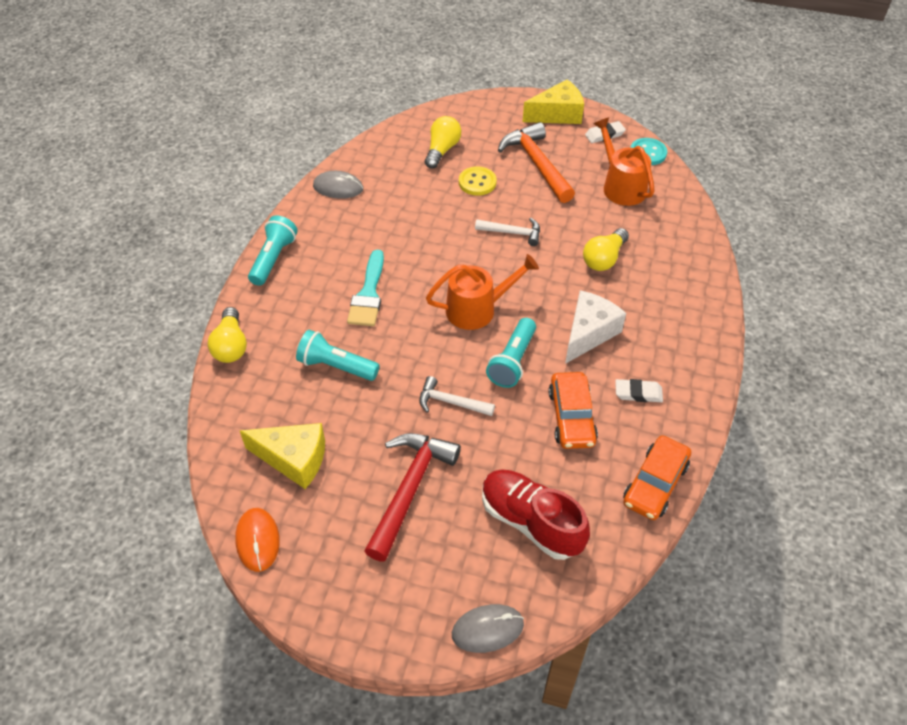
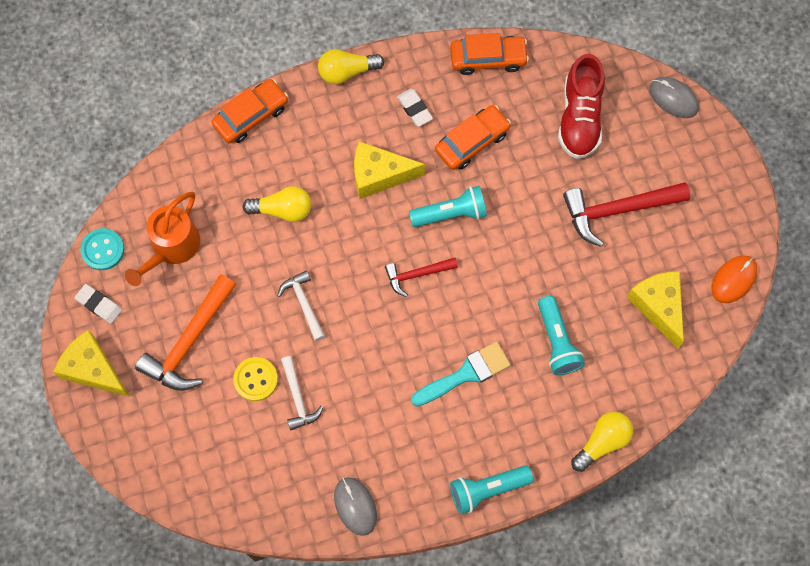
camera: 125 degrees left, 20 degrees up
white hammer [419,376,495,416] -> white hammer moved to [281,356,323,430]
yellow light bulb [425,116,461,169] -> yellow light bulb moved to [318,49,384,84]
orange watering can [426,254,539,330] -> red hammer [385,258,458,297]
white cheese [565,290,626,364] -> yellow cheese [354,141,425,199]
none -> orange car [212,79,288,144]

